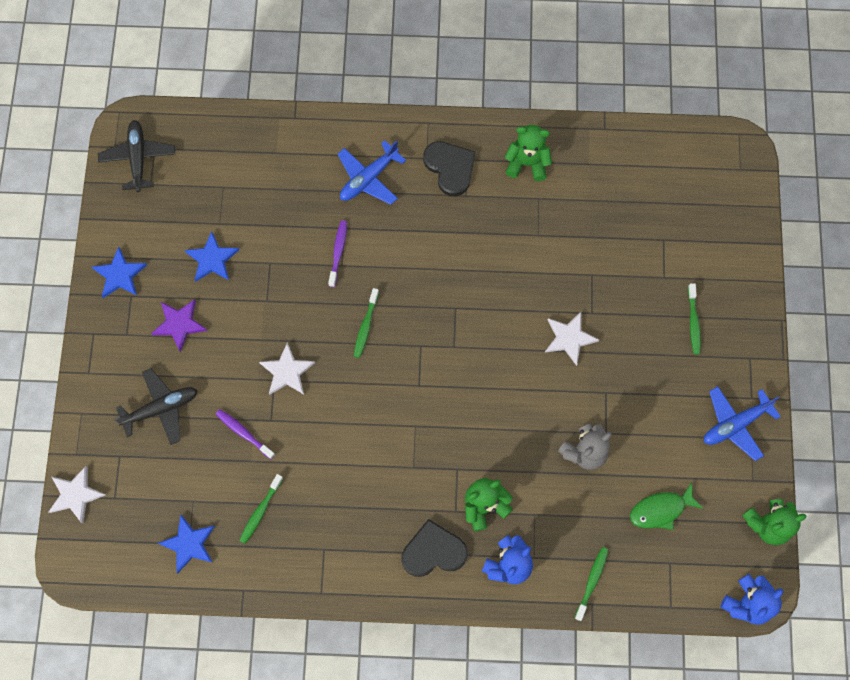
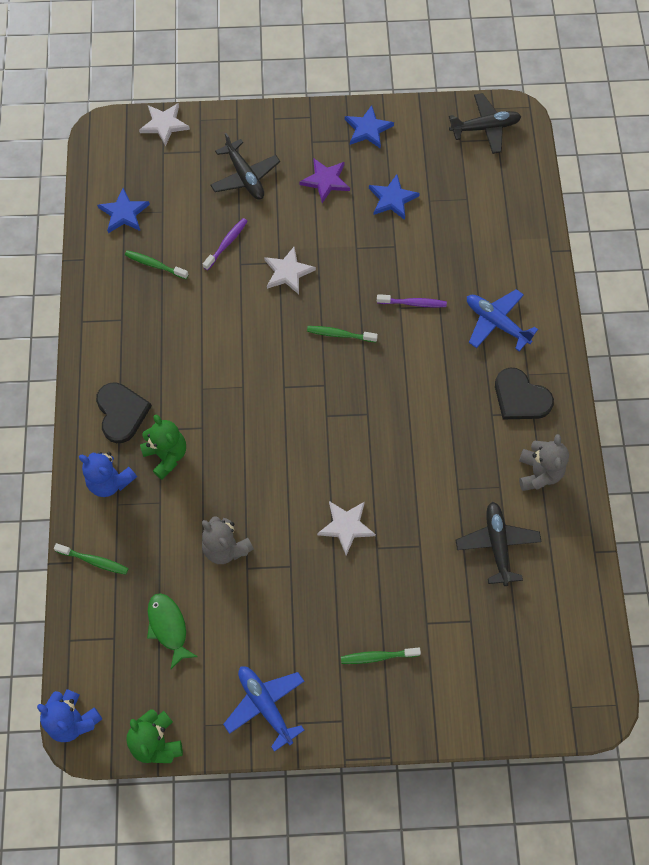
camera: 85 degrees right, 5 degrees down
black heart [423,141,475,196] -> black heart turned 75 degrees clockwise [495,368,554,419]
green teddy bear [505,125,552,181] -> grey teddy bear [519,434,569,491]
none -> black plane [456,502,542,586]

